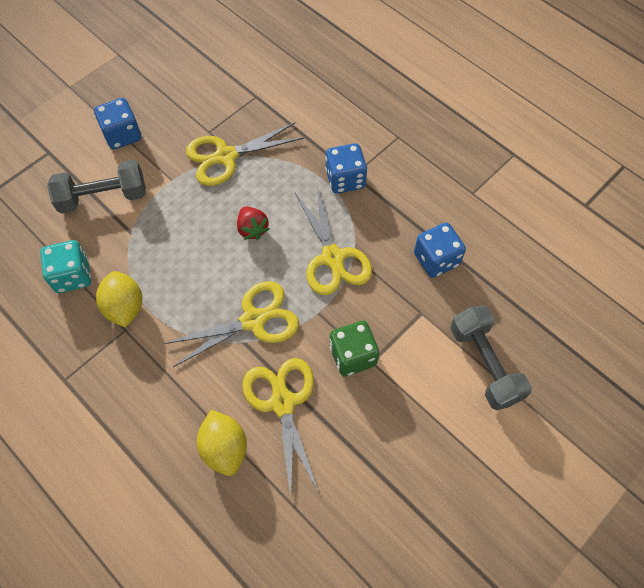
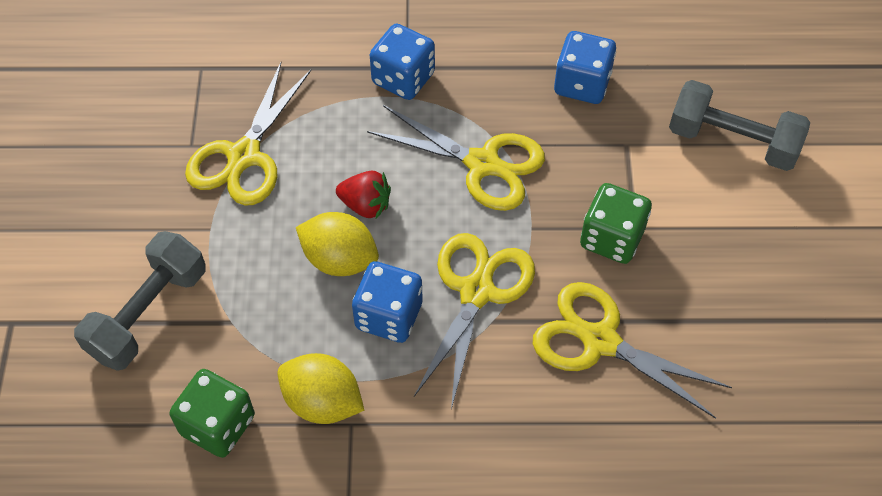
camera: 45 degrees left, 5 degrees down
turquoise dice [40,240,91,293] -> green dice [170,369,255,458]
blue dice [94,98,141,150] -> blue dice moved to [352,261,423,343]
yellow lemon [197,410,247,476] -> yellow lemon moved to [296,212,379,276]

